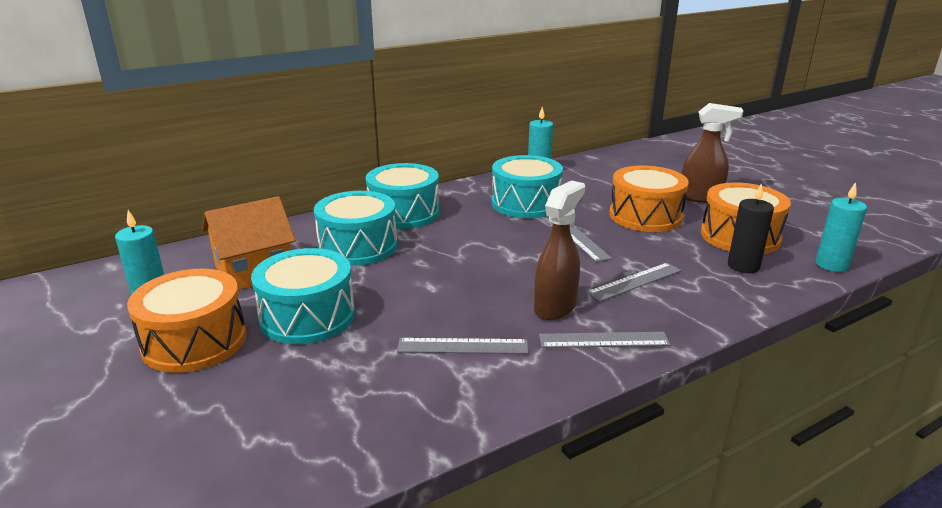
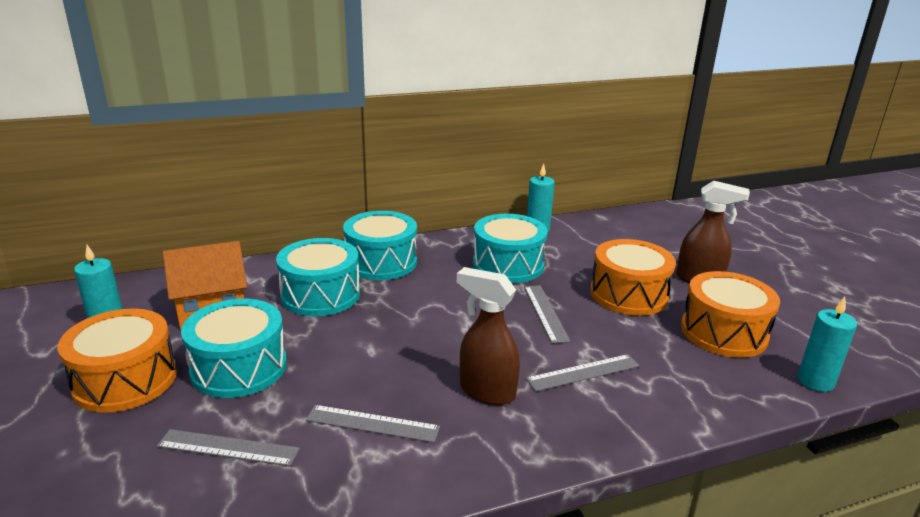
camera: 10 degrees right, 0 degrees up
brown spray bottle [534,181,585,320] -> brown spray bottle turned 105 degrees counterclockwise [457,267,520,405]
grey ruler [539,332,670,348] -> grey ruler moved to [157,429,300,466]
black candle [728,183,774,273] -> none

